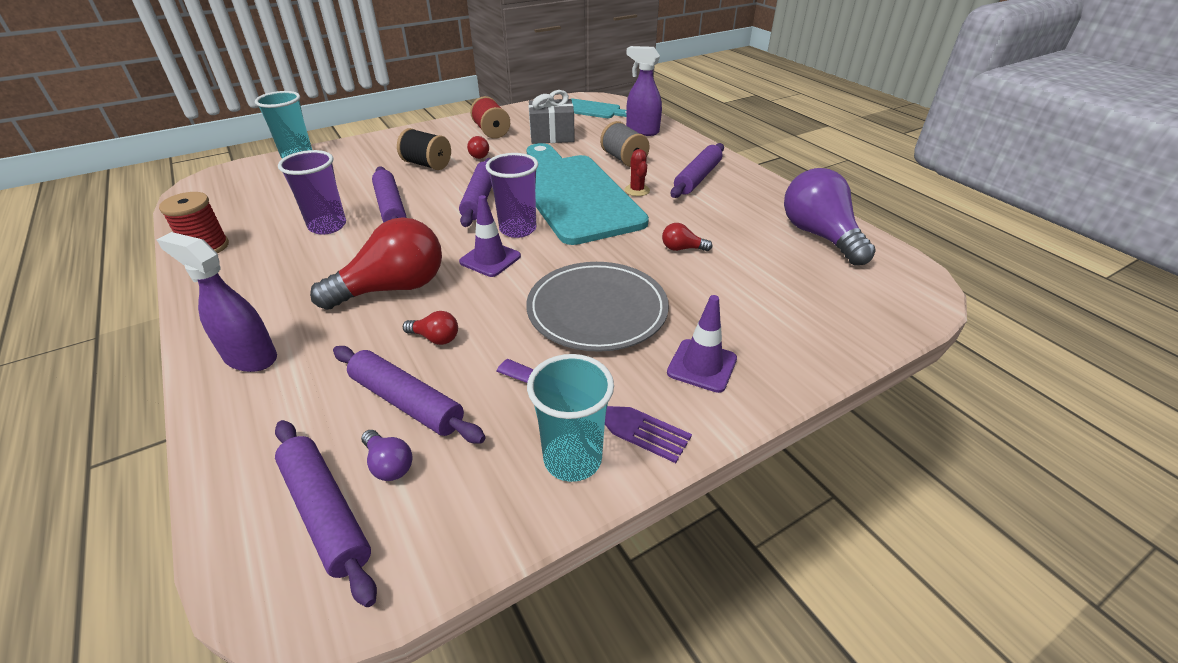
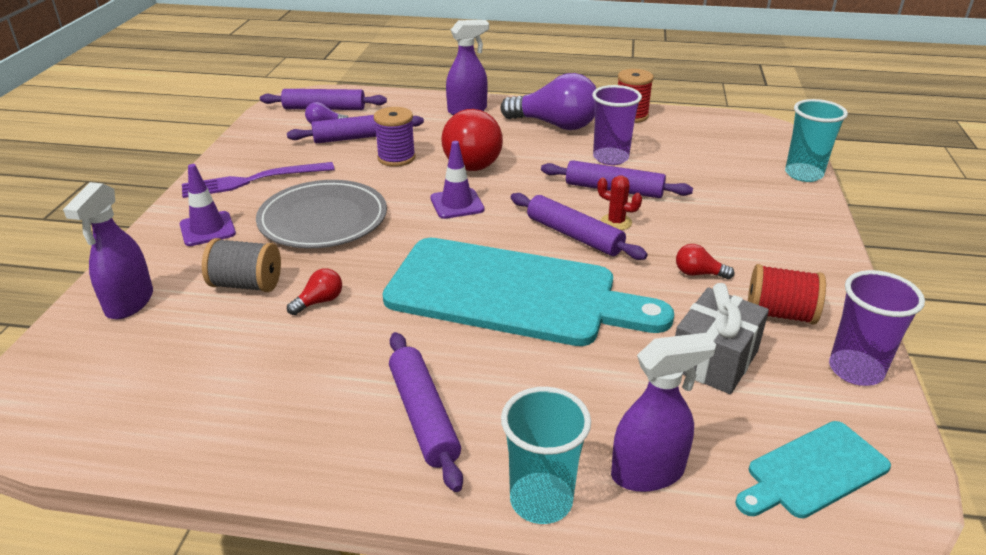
camera: 130 degrees right, 5 degrees down
black spool [397,128,451,170] -> none
red light bulb [403,311,458,345] -> purple spool [374,107,416,167]
purple cup [486,153,538,238] -> purple cup moved to [829,270,925,386]
turquoise cup [527,354,614,482] -> turquoise cup moved to [501,387,591,524]
grey spool [600,121,650,167] -> grey spool moved to [202,238,281,292]
red cactus [624,149,650,196] -> red cactus moved to [597,175,642,230]
purple light bulb [784,168,876,266] -> purple light bulb moved to [501,73,597,130]
none -> purple spray bottle [63,182,153,319]

